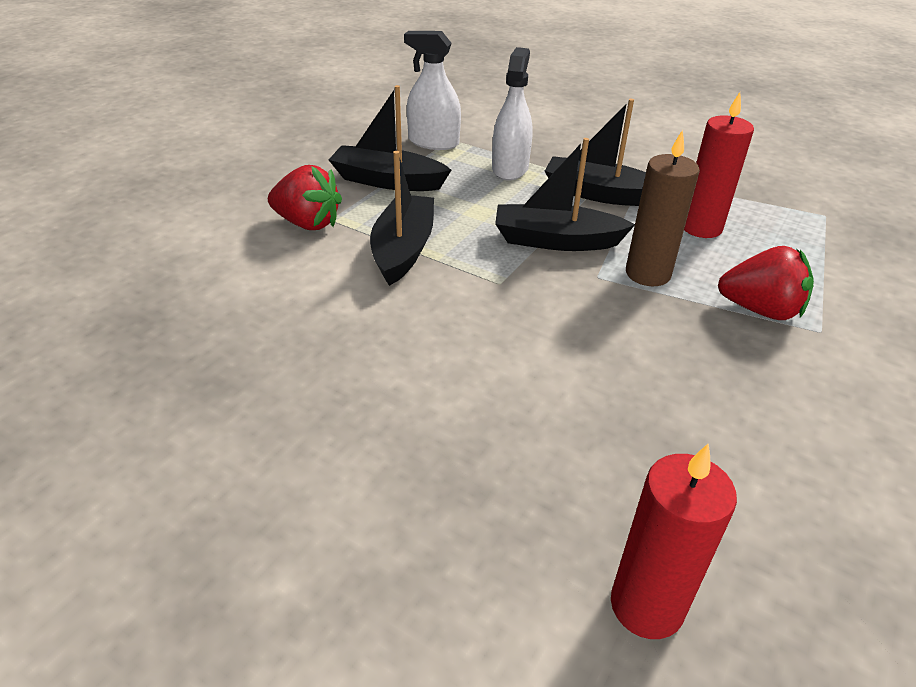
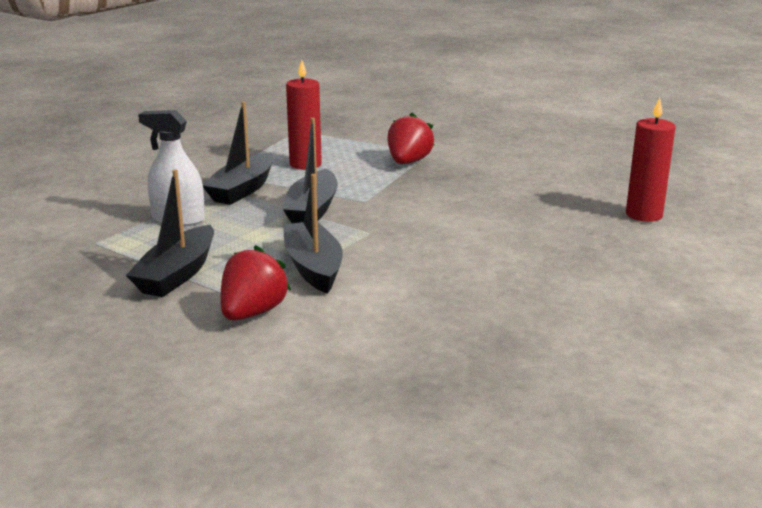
camera: 85 degrees left, 15 degrees down
black boat [370,151,434,286] -> black boat turned 60 degrees clockwise [283,174,343,294]
white spray bottle [404,31,461,150] -> none
brown candle [626,130,700,286] -> none

